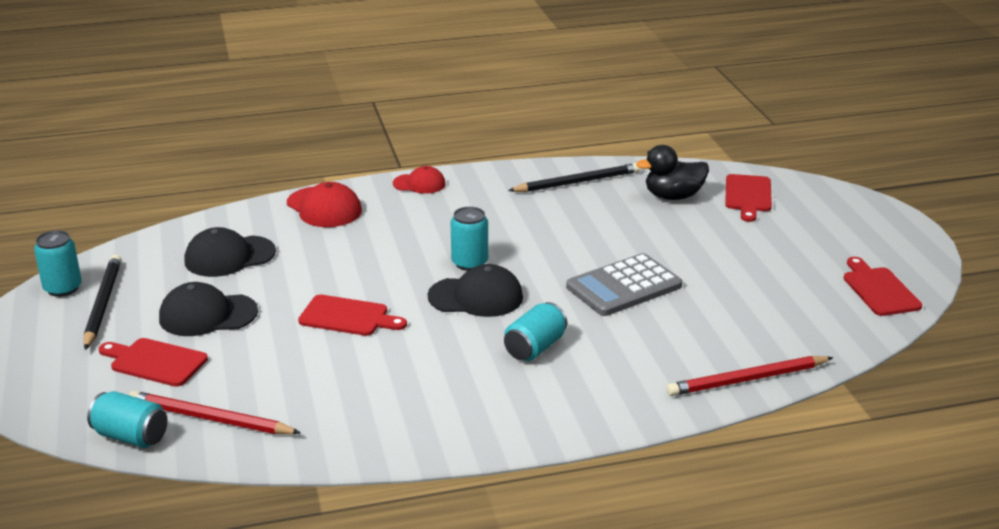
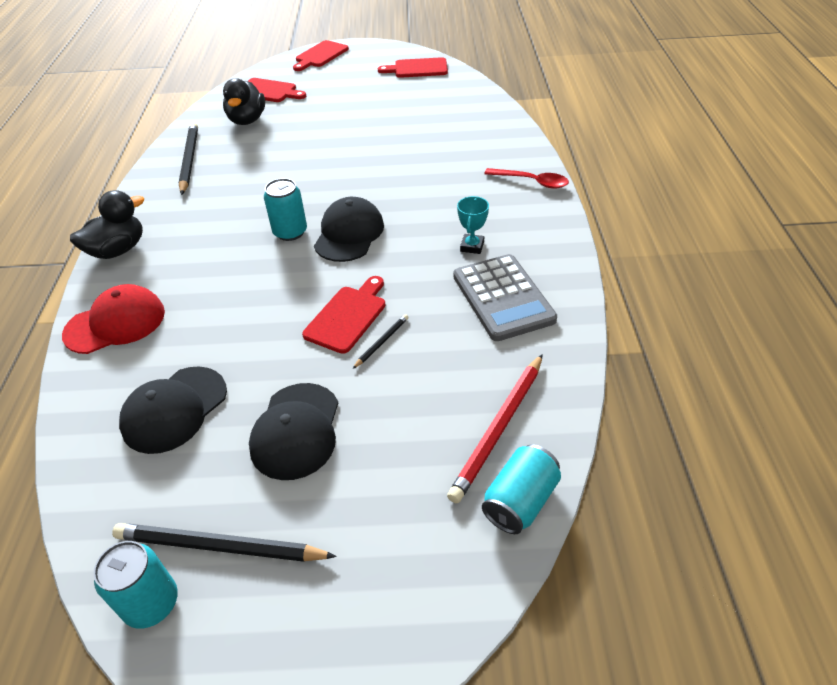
camera: 75 degrees left, 15 degrees up
red cutting board [99,338,208,387] -> red cutting board moved to [293,40,349,71]
black cap [184,227,276,277] -> black cap turned 45 degrees clockwise [119,367,227,454]
red cap [393,166,446,194] -> black duck [70,190,144,259]
turquoise can [504,302,567,361] -> none
grey calculator [566,253,682,316] -> grey calculator moved to [453,254,557,341]
red pencil [667,356,833,396] -> none
none -> black pencil [353,314,408,369]
none -> turquoise trophy [457,196,489,254]
none -> red spoon [484,168,569,189]

